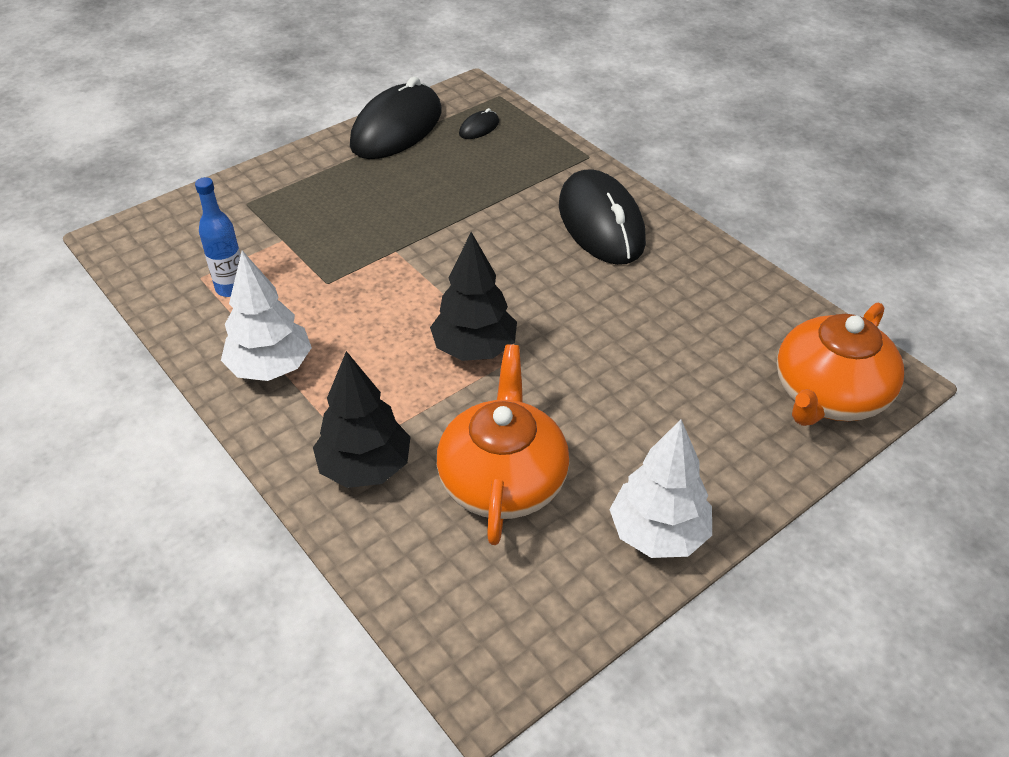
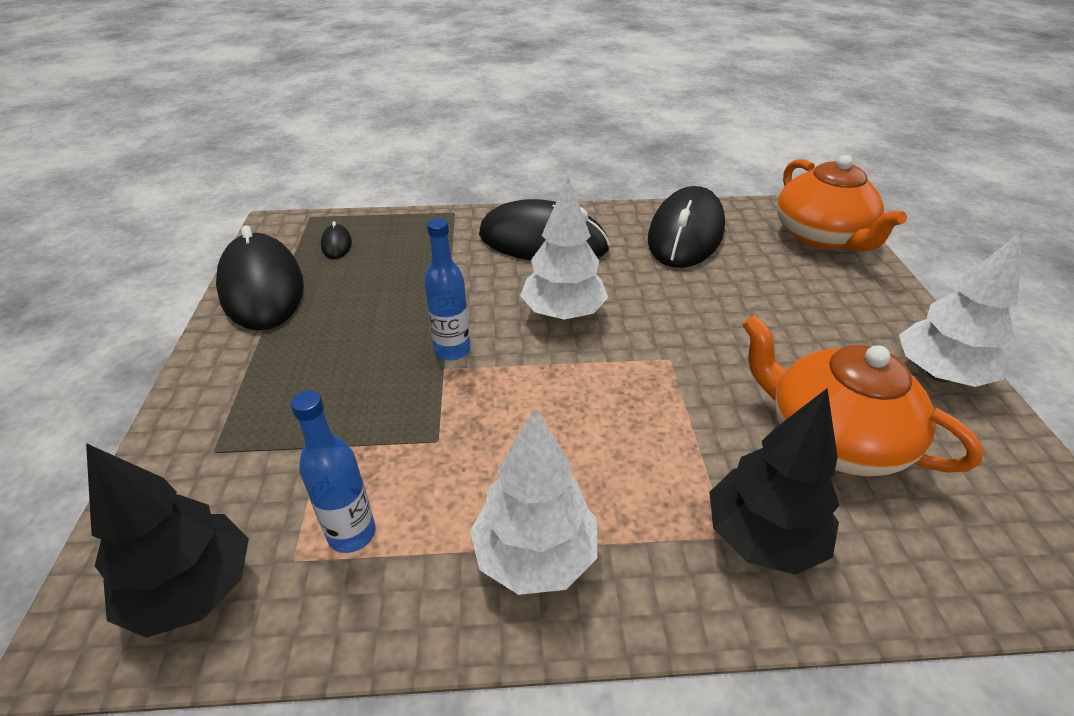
camera: 55 degrees left, 5 degrees down
black tree [430,232,517,361] -> black tree moved to [86,443,249,638]
none -> blue bottle [424,218,470,361]
none -> white tree [520,177,608,320]
none -> black mouse [648,186,725,268]

